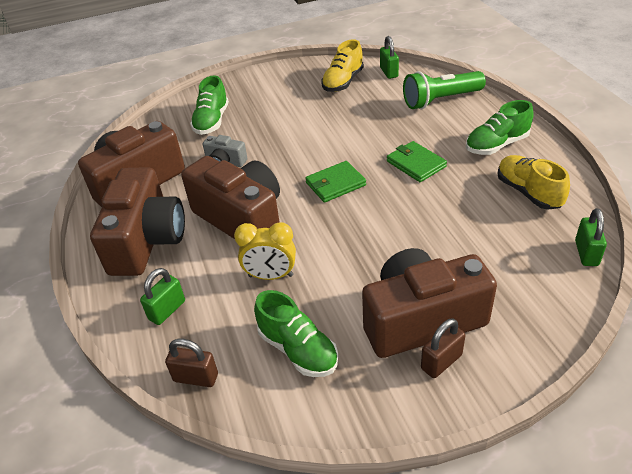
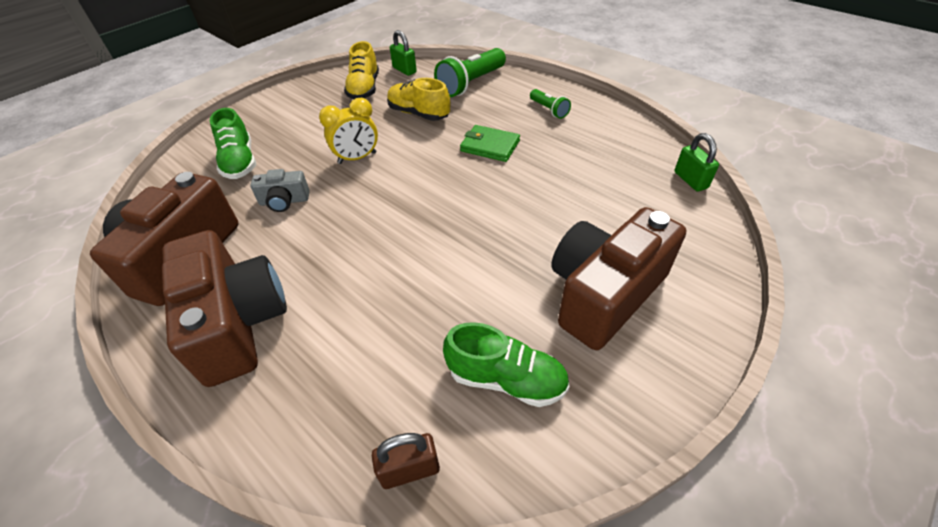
camera: 30 degrees left, 5 degrees up
green padlock [140,268,185,325] -> none
brown camera [181,156,280,239] -> none
yellow clock [234,222,296,280] -> yellow clock moved to [319,98,378,164]
green wallet [305,161,366,203] -> none
brown padlock [421,318,465,378] -> none
green shoe [466,100,534,155] -> green flashlight [530,89,571,119]
yellow shoe [497,155,570,210] -> yellow shoe moved to [387,78,450,121]

